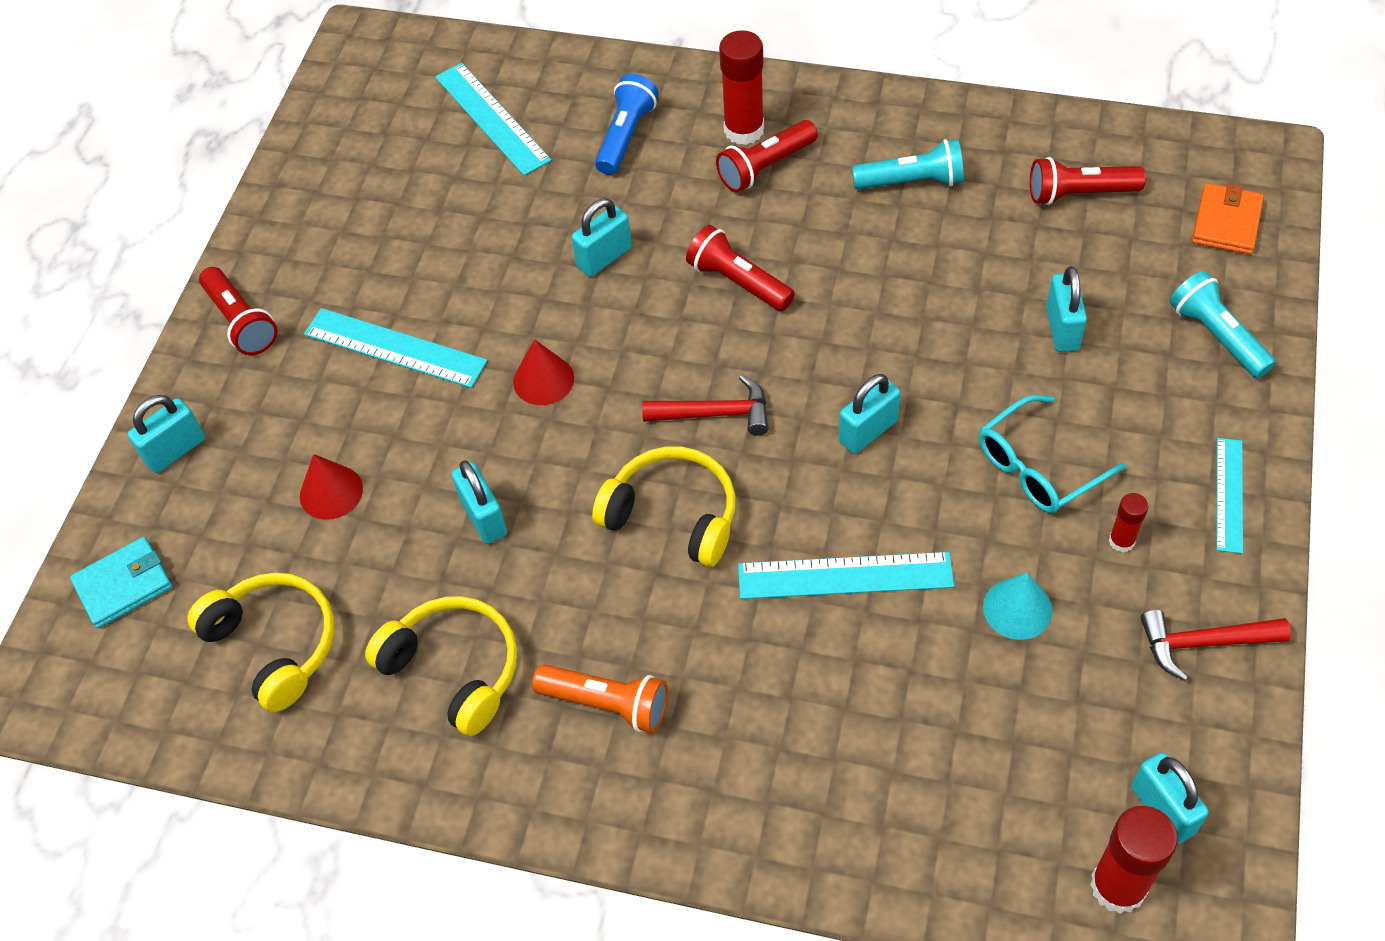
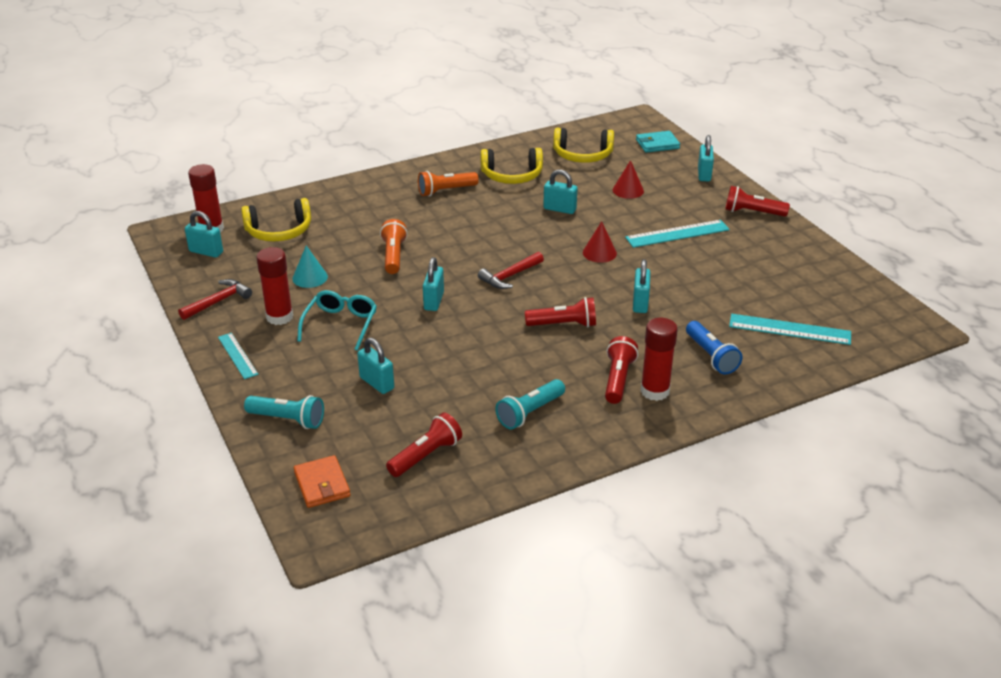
camera: 135 degrees right, 20 degrees down
turquoise wallet [70,537,172,628] -> turquoise wallet turned 60 degrees clockwise [636,131,680,153]
yellow headphones [592,447,736,567] -> yellow headphones moved to [241,198,311,241]
turquoise ruler [738,552,954,599] -> orange flashlight [380,219,408,274]
red glue stick [1109,493,1148,553] -> red glue stick [256,247,293,325], size x1.89

